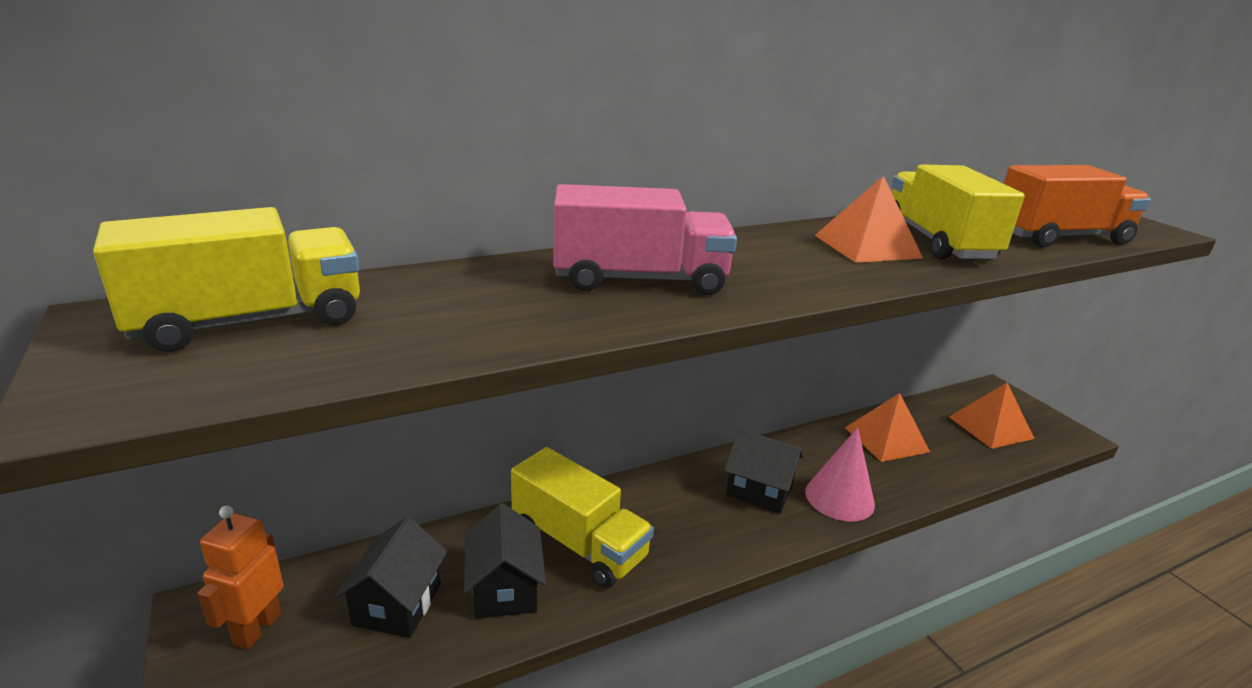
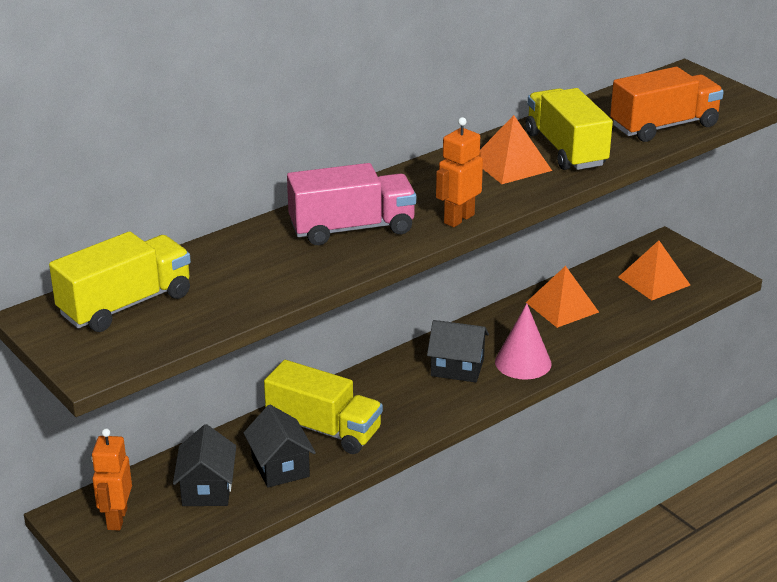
camera: 10 degrees left, 5 degrees up
none -> orange robot [436,117,483,227]

